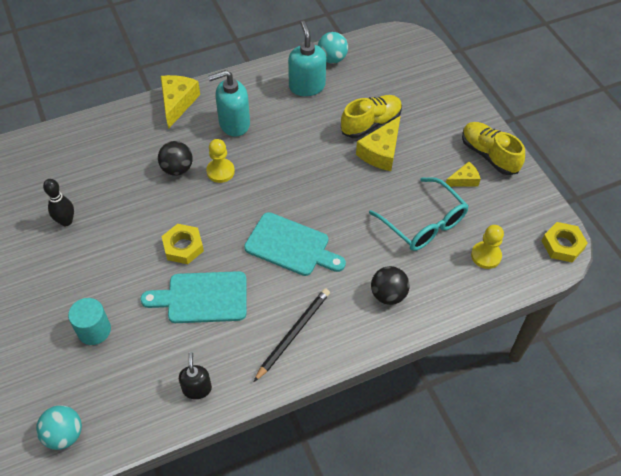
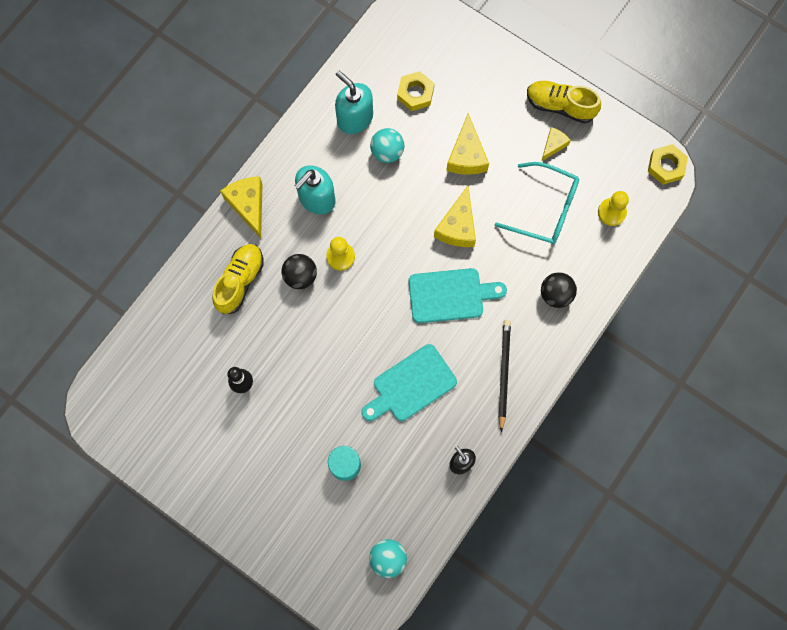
camera: 30 degrees left, 20 degrees up
yellow nut [161,224,204,264] -> yellow nut moved to [397,71,435,111]
turquoise ball [318,32,348,64] -> turquoise ball moved to [370,128,404,163]
yellow shoe [341,95,402,138] -> yellow shoe moved to [212,244,264,314]
none -> yellow cheese [434,186,476,247]

